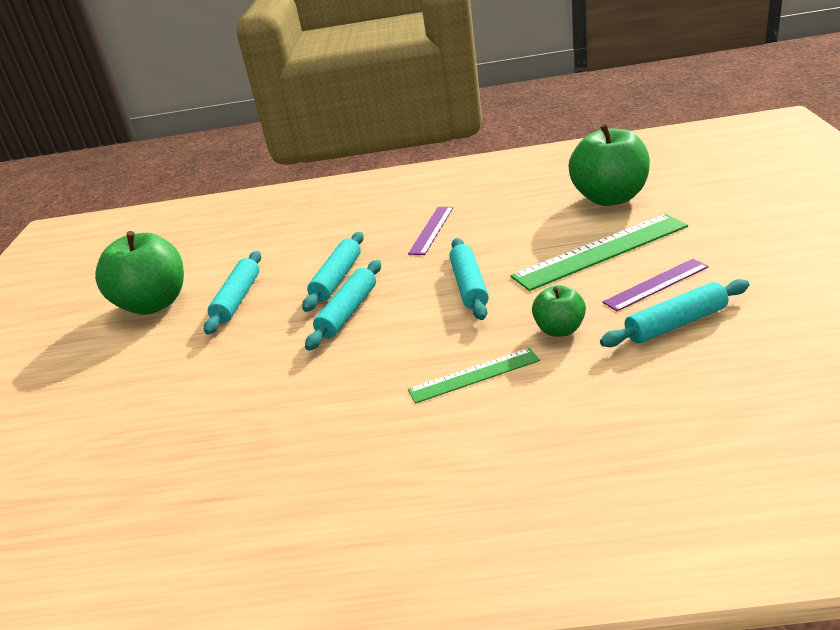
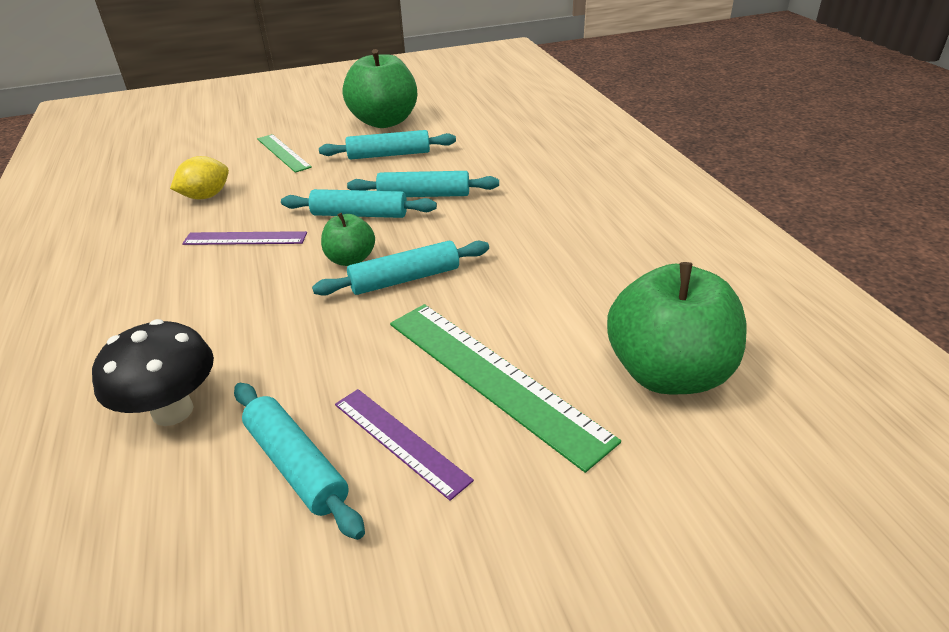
camera: 70 degrees right, 5 degrees up
purple ruler [408,207,454,255] -> purple ruler moved to [182,231,307,245]
green ruler [408,348,540,404] -> green ruler moved to [257,134,312,173]
green apple [532,285,586,337] -> green apple moved to [321,213,375,266]
none -> black mushroom [92,319,214,426]
none -> yellow lemon [170,156,229,199]

